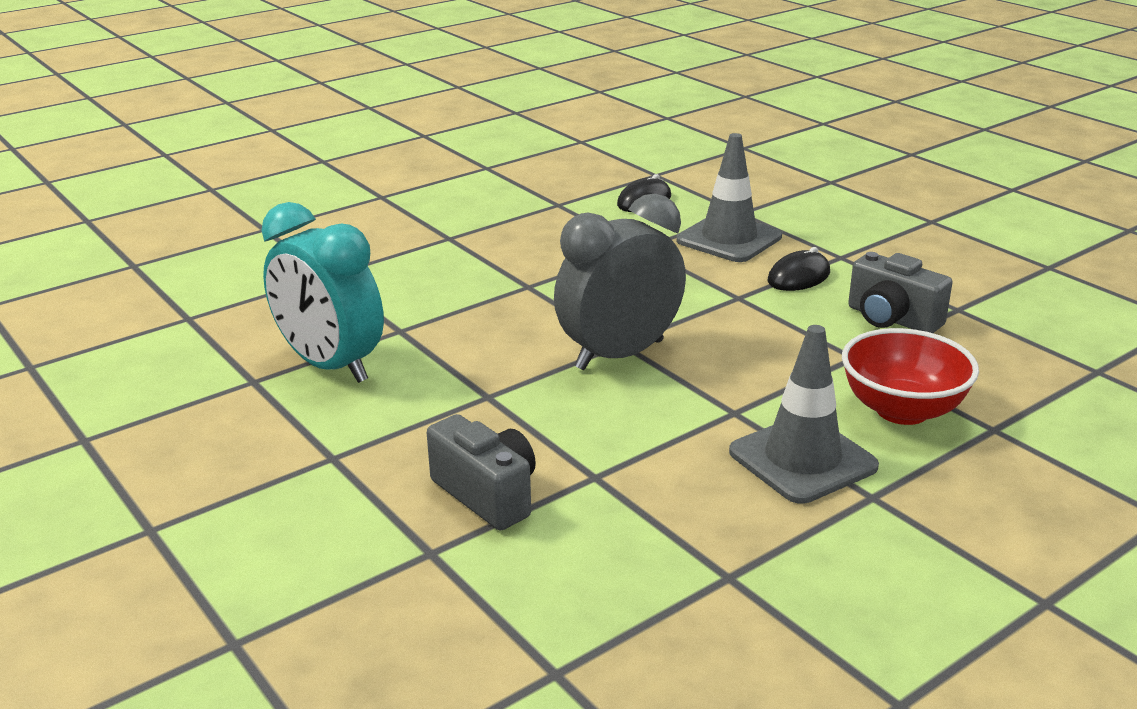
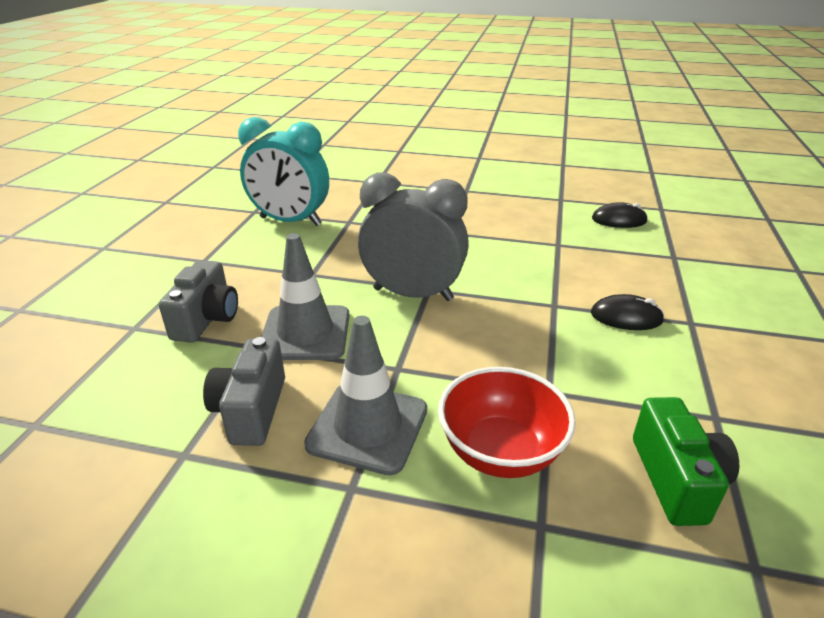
camera: 50 degrees right, 5 degrees up
turquoise clock [262,202,384,383] -> turquoise clock turned 75 degrees counterclockwise [238,117,329,226]
grey traffic cone [677,133,782,262] -> grey traffic cone moved to [261,233,350,360]
grey camera [848,252,953,333] -> grey camera moved to [203,337,285,446]
none -> green camera [633,397,739,526]

